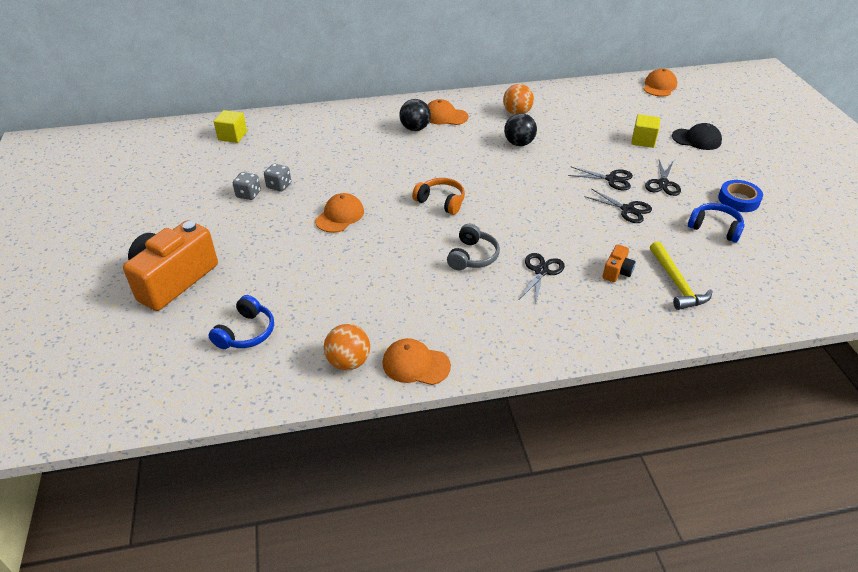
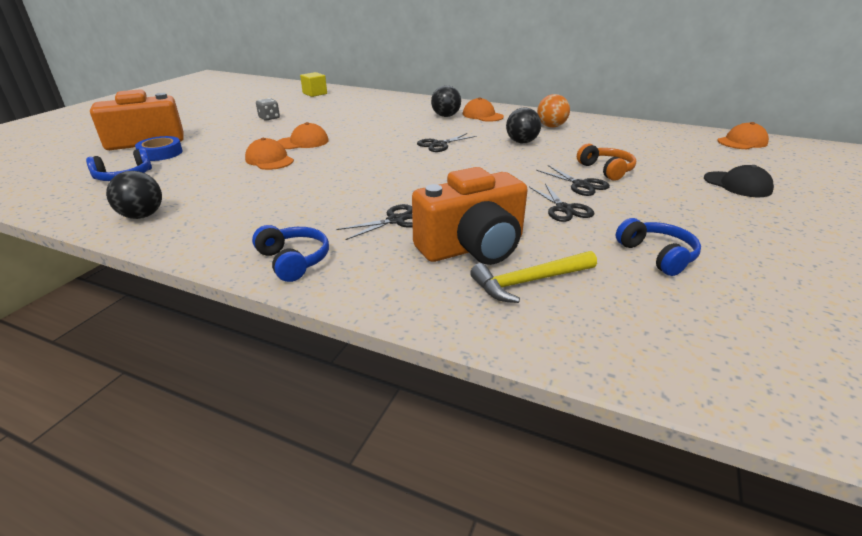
camera: 35 degrees right, 10 degrees down
grey dice [264,163,291,192] -> none
orange ball [324,324,370,370] -> black ball [106,171,162,219]
orange cap [382,338,451,385] -> orange cap moved to [245,138,294,170]
orange headphones [412,178,465,215] -> orange headphones moved to [577,144,636,181]
grey headphones [447,224,500,270] -> none
orange camera [603,244,636,282] -> orange camera [412,167,528,265], size x2.32
yellow cube [631,114,660,148] -> none
black scissors [645,160,681,196] -> black scissors moved to [417,133,477,152]
yellow hammer [650,241,712,310] -> yellow hammer turned 45 degrees clockwise [470,251,597,303]
blue tape [718,180,763,212] -> blue tape moved to [135,136,183,161]
none -> blue headphones [252,225,329,282]

